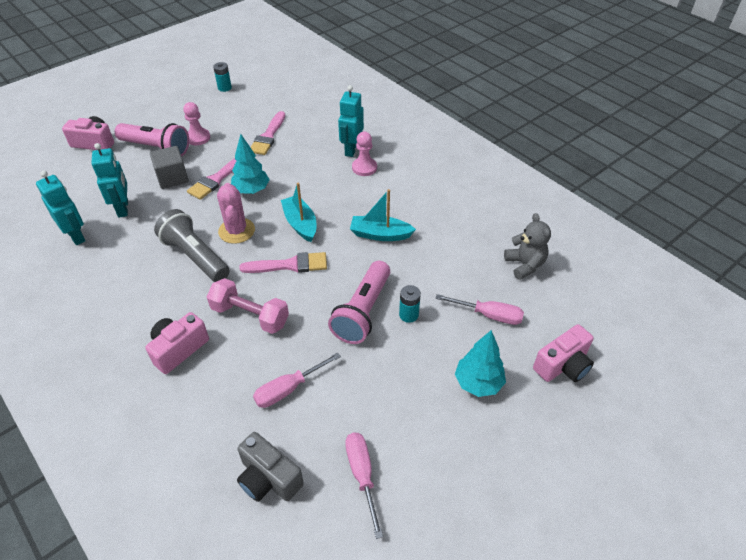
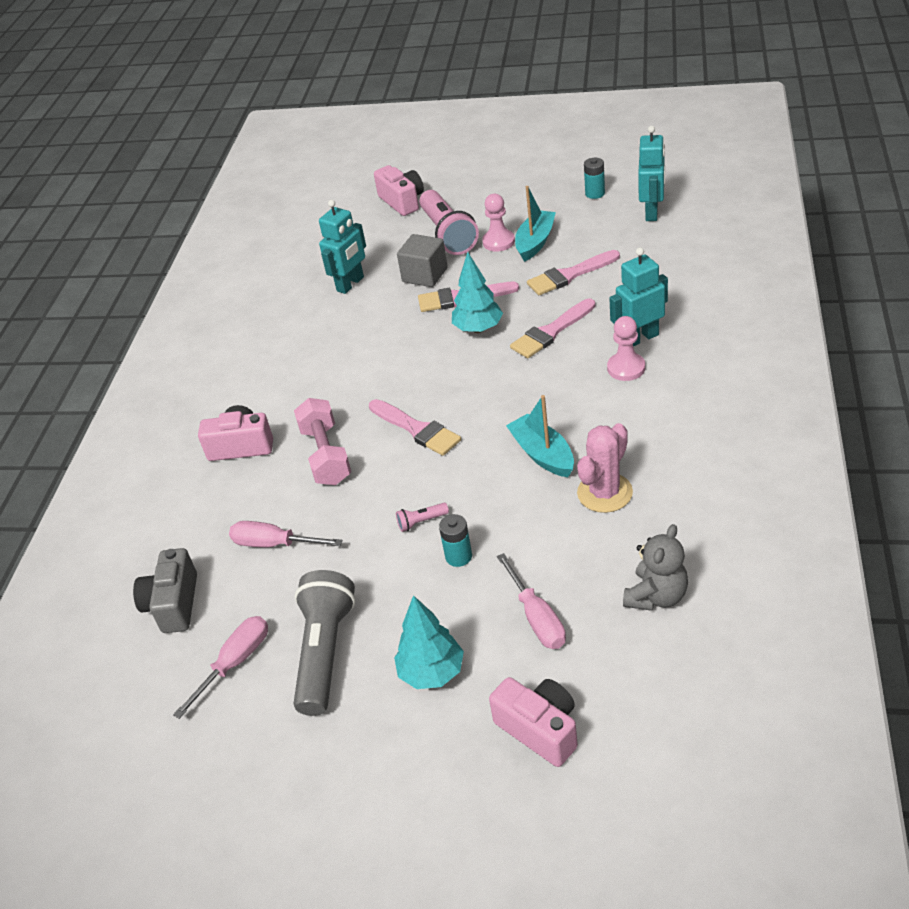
camera: 55 degrees right, 5 degrees down
turquoise robot [36,171,85,245] -> turquoise robot moved to [638,126,665,221]
grey flashlight [154,209,230,282] -> grey flashlight moved to [293,570,356,716]
pink cactus [217,183,255,244] -> pink cactus moved to [577,423,633,513]
turquoise boat [281,183,316,242] -> turquoise boat moved to [515,186,556,262]
pink flashlight [328,261,390,344] -> pink flashlight [396,503,449,532], size x0.40
pink camera [533,324,594,382] -> pink camera turned 150 degrees counterclockwise [489,677,578,767]
none -> pink brush [510,298,595,358]

